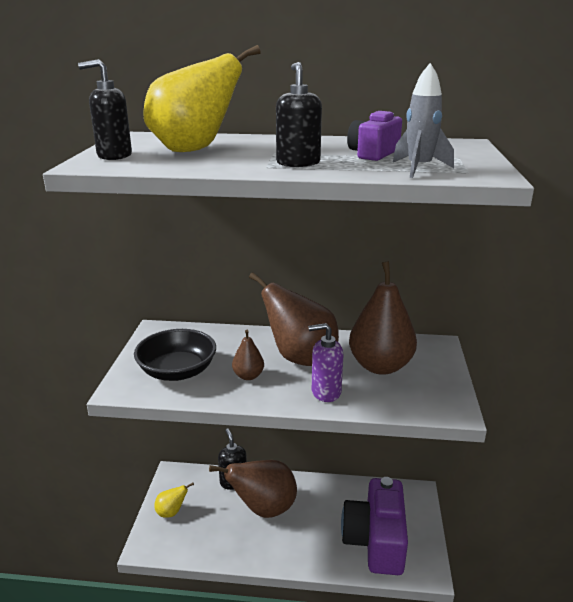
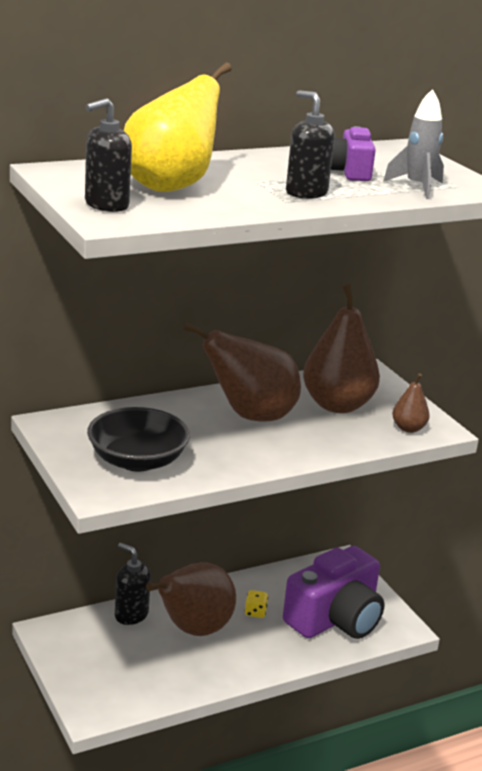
camera: 35 degrees left, 0 degrees up
yellow pear [154,483,194,518] -> none
brown pear [232,330,264,380] -> brown pear moved to [392,373,430,433]
purple soap dispenser [308,323,343,402] -> none
purple camera [341,477,408,575] -> purple camera turned 105 degrees counterclockwise [283,546,385,639]
none -> yellow dice [245,590,268,618]

